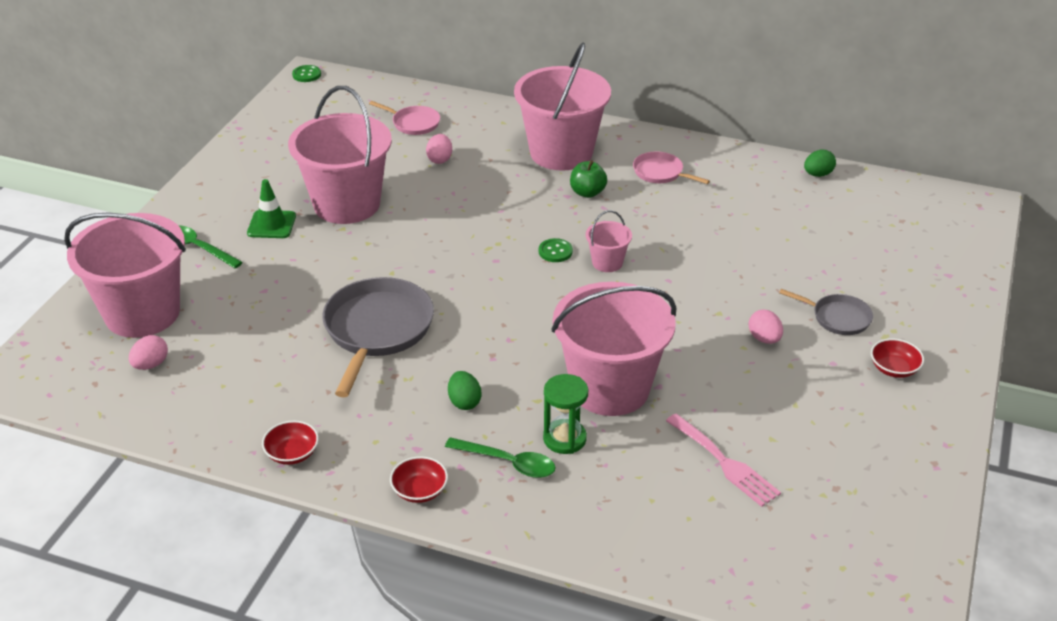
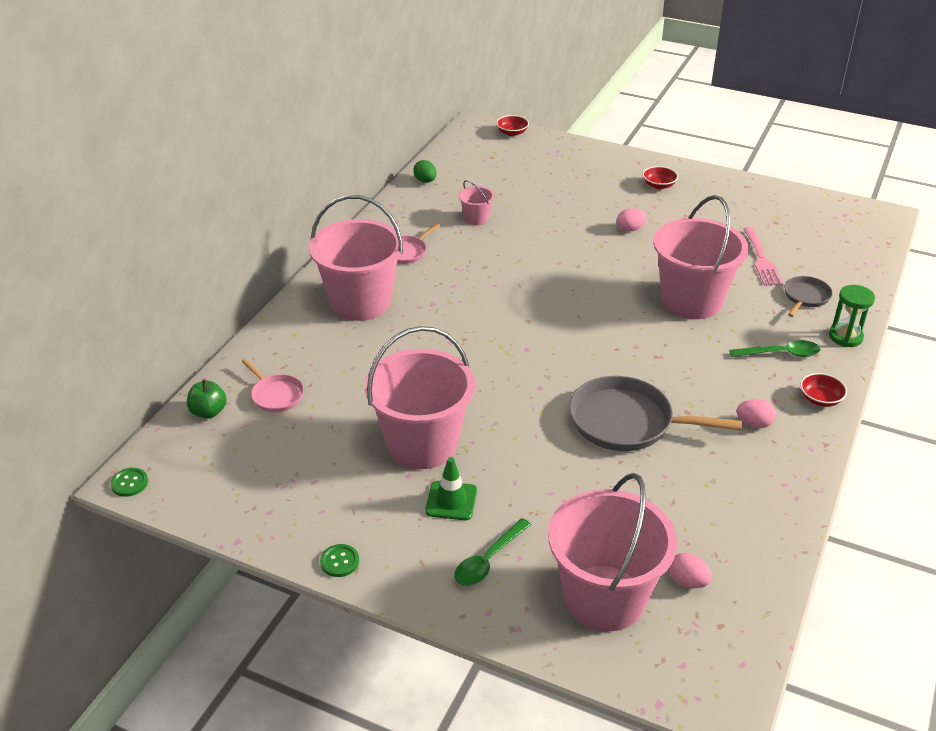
camera: 85 degrees left, 0 degrees up
red bowl [262,421,319,465] -> red bowl moved to [496,115,529,136]
pink pan [369,101,440,135] -> pink pan turned 105 degrees clockwise [241,359,304,412]
pink egg [426,134,452,164] -> pink egg moved to [737,399,776,428]
green spoon [445,437,556,478] -> green spoon turned 60 degrees clockwise [729,340,820,357]
green egg [448,371,482,410] -> none
green button [539,238,573,262] -> green button moved to [320,544,359,577]
green hourglass [543,374,588,454] -> green hourglass moved to [829,285,875,347]
green apple [570,160,607,198] -> green apple moved to [187,380,227,419]
pink bucket [586,210,632,272] -> pink bucket moved to [459,180,495,225]
pink fork [666,414,781,507] -> pink fork turned 120 degrees clockwise [743,227,783,286]
grey pan [779,289,873,335] -> grey pan moved to [784,276,833,317]

